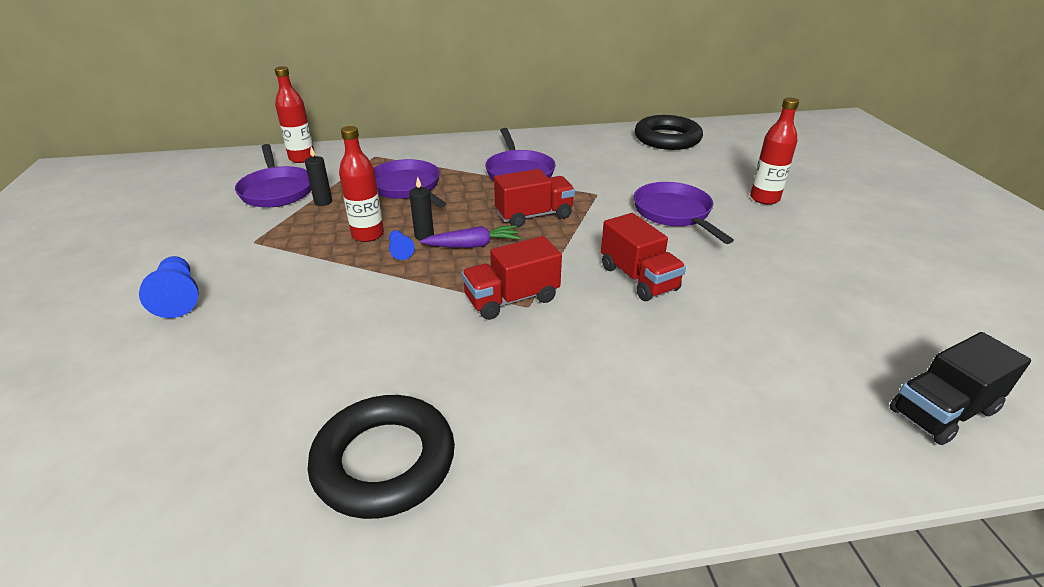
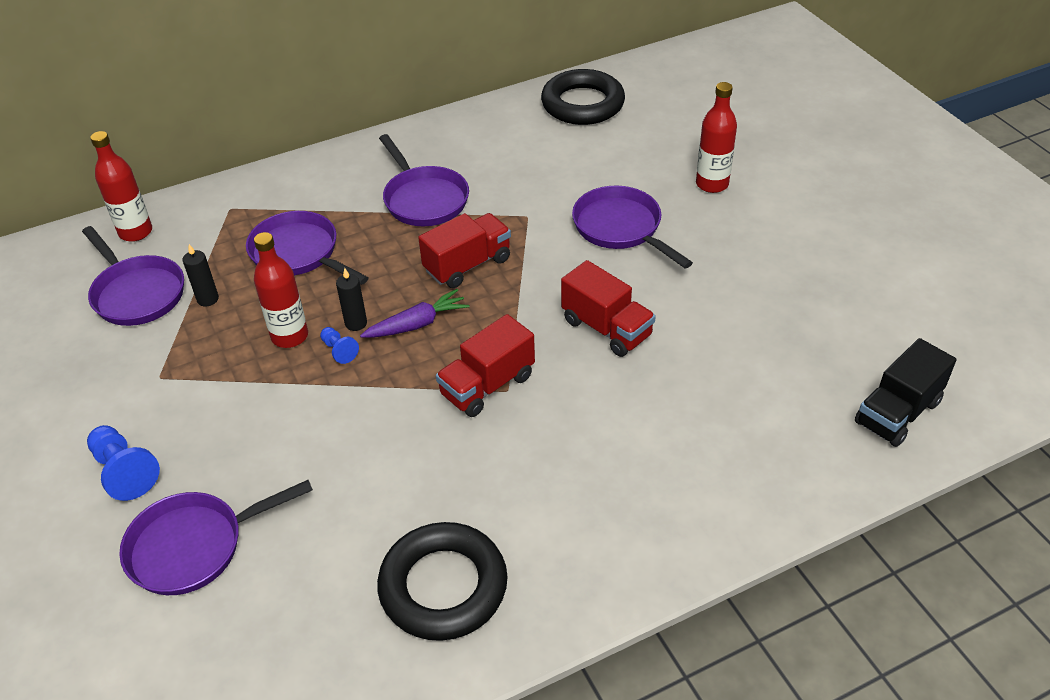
camera: 15 degrees left, 10 degrees up
none -> purple pan [119,480,313,595]

